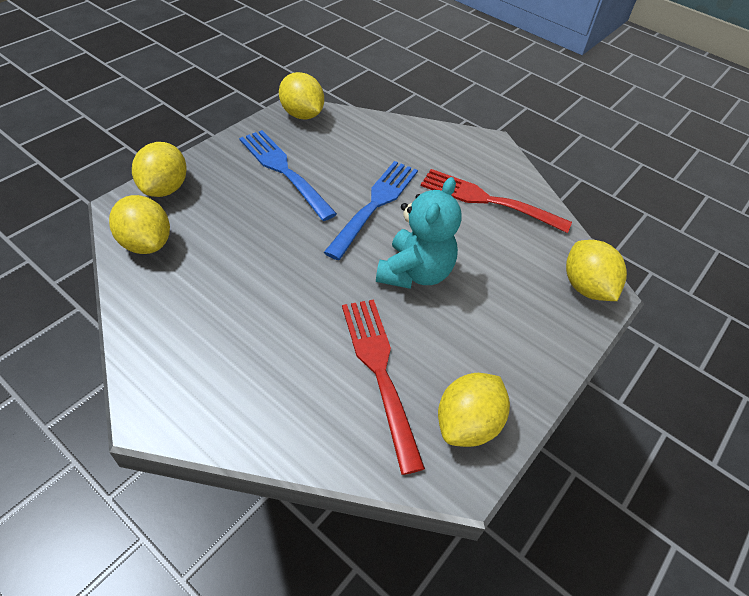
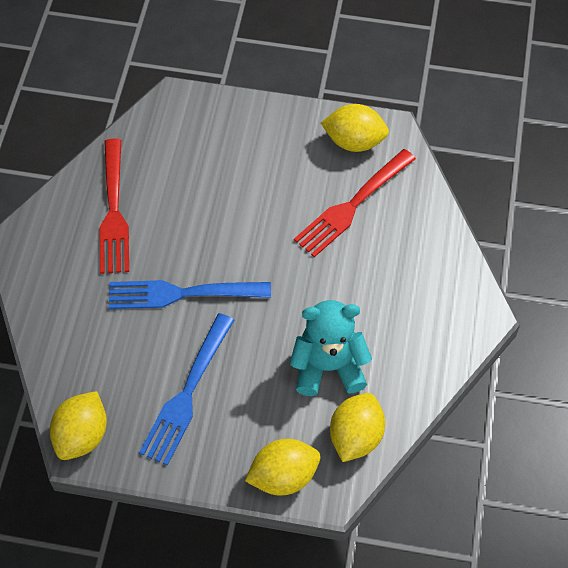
camera: 115 degrees left, 10 degrees up
turquoise teddy bear [376,177,462,289] -> turquoise teddy bear moved to [290,300,372,396]
yellow lemon [566,240,627,301] -> none

